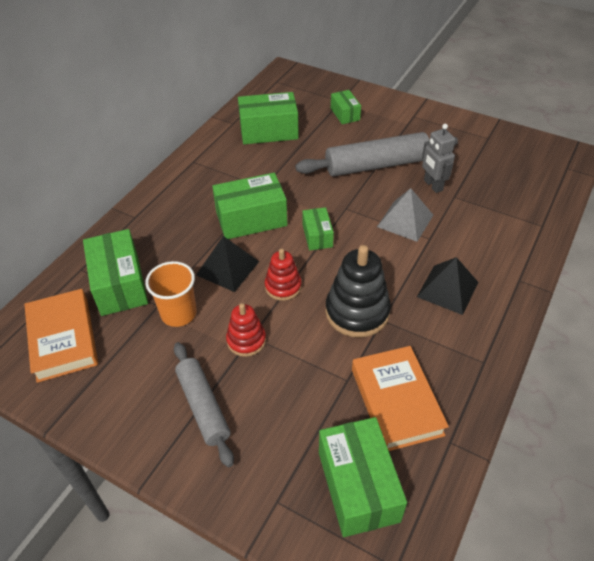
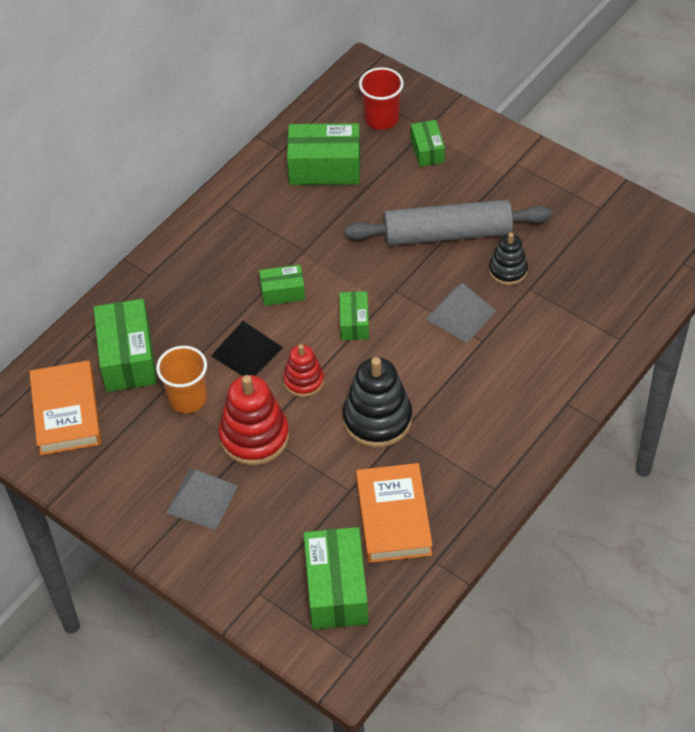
camera: 10 degrees right, 5 degrees up
grey rolling pin [174,342,234,467] -> grey pyramid [166,469,238,530]
green box [212,173,288,239] -> green box [259,265,305,306], size x0.56
red stacking toy [226,303,266,357] -> red stacking toy [219,375,289,465], size x1.68
black pyramid [417,257,478,315] -> none
grey robot [422,124,456,193] -> black stacking toy [489,232,528,285]
none -> red cup [359,67,404,130]

